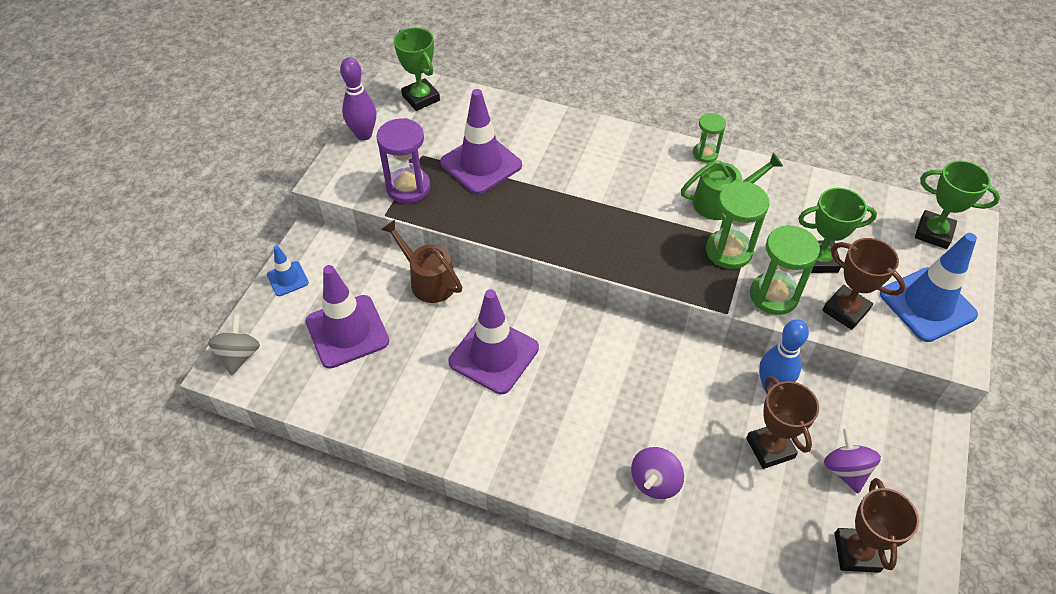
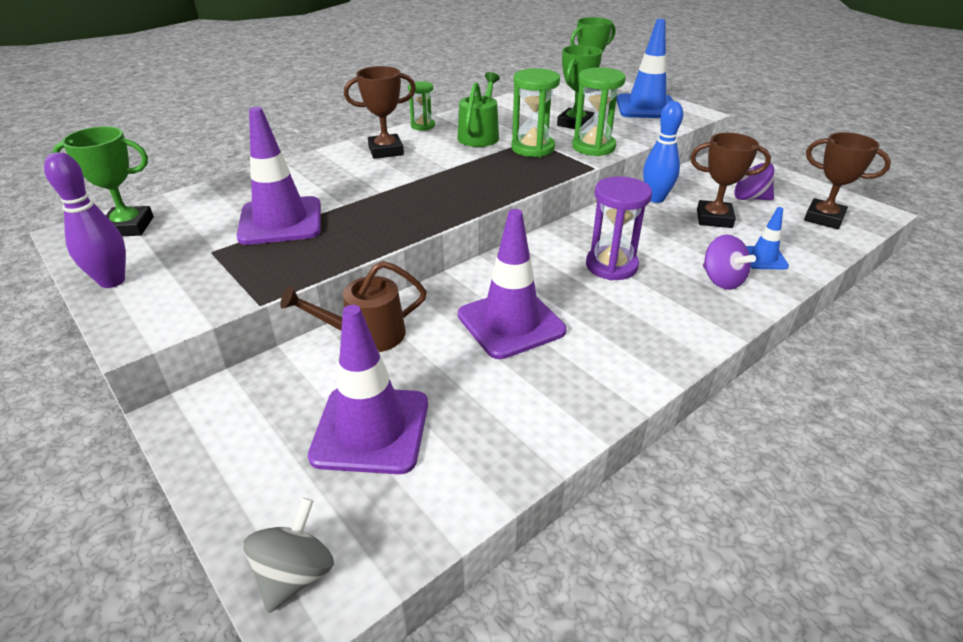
camera: 60 degrees left, 15 degrees down
grey spinning top [208,315,260,375] -> grey spinning top turned 75 degrees clockwise [243,498,334,613]
blue traffic cone [267,245,309,296] -> blue traffic cone moved to [746,207,789,269]
purple hourglass [376,118,430,203] -> purple hourglass moved to [586,176,652,280]
brown trophy [822,238,905,330] -> brown trophy moved to [344,66,416,159]

